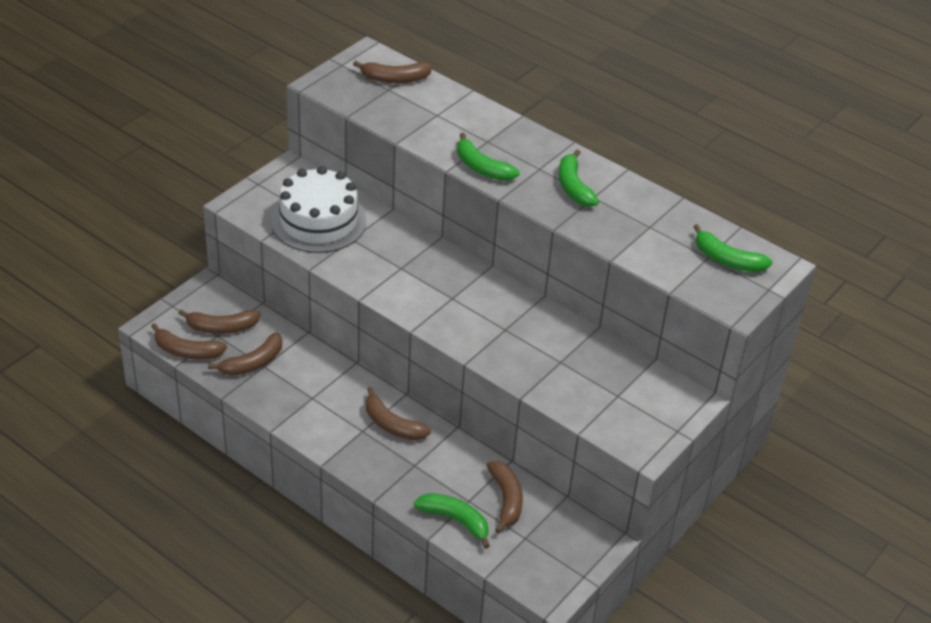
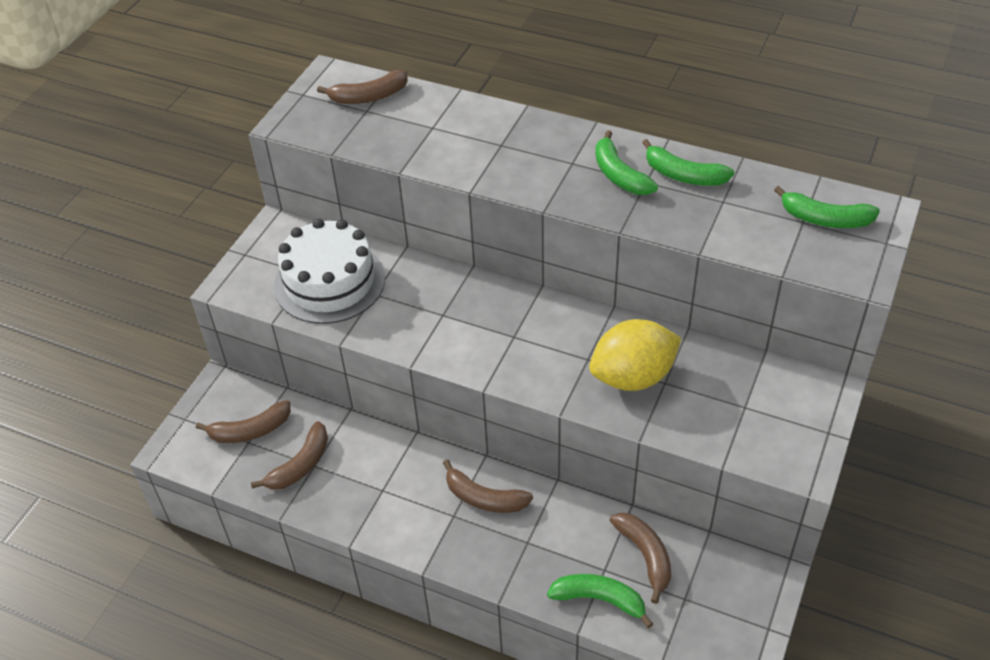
camera: 10 degrees left, 5 degrees up
brown banana [151,323,227,359] -> none
green banana [457,133,520,181] -> green banana moved to [642,139,735,186]
none -> yellow lemon [589,319,682,391]

